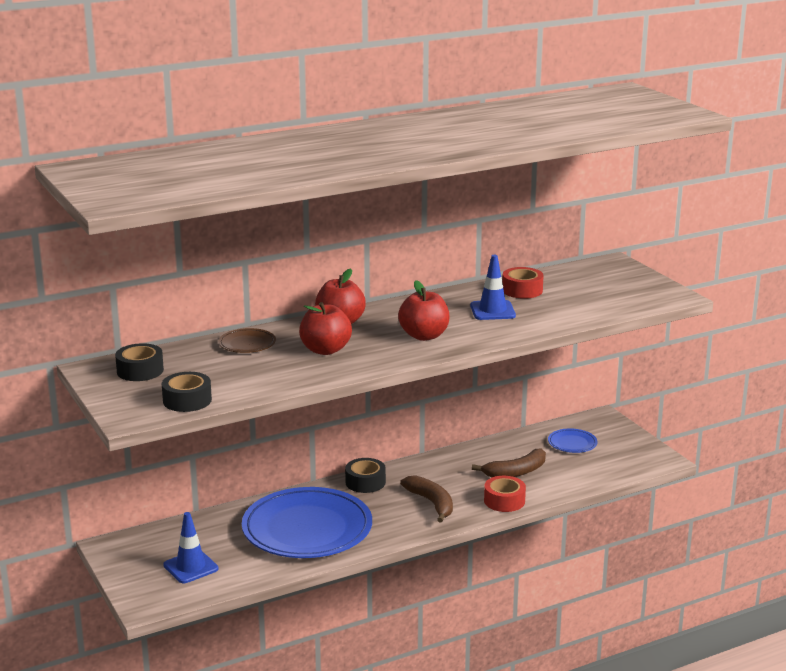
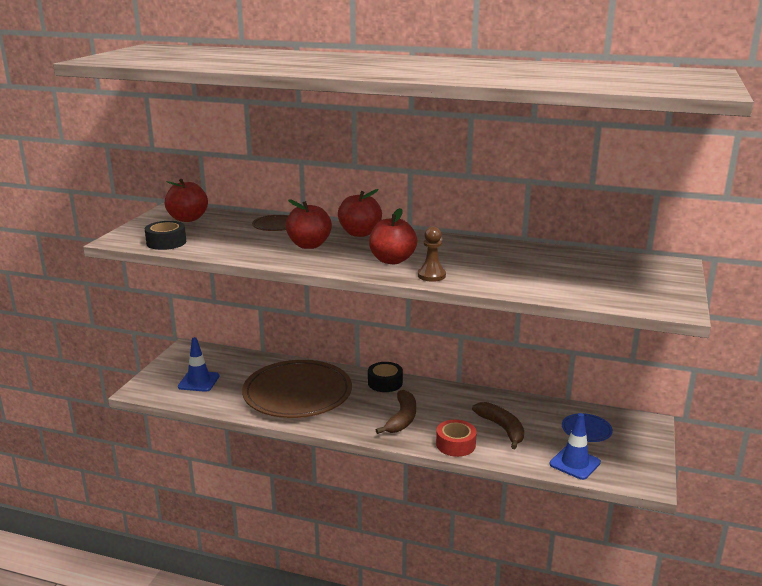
camera: 45 degrees right, 0 degrees up
black tape [115,343,164,381] -> red apple [165,179,208,222]
blue plate [242,487,372,558] -> brown plate [242,360,352,418]
blue traffic cone [470,255,516,320] -> blue traffic cone moved to [550,413,601,480]
brown banana [472,449,546,477] -> brown banana turned 135 degrees counterclockwise [472,402,524,449]
red tape [502,267,544,299] -> none
none -> brown pawn [418,227,446,282]

